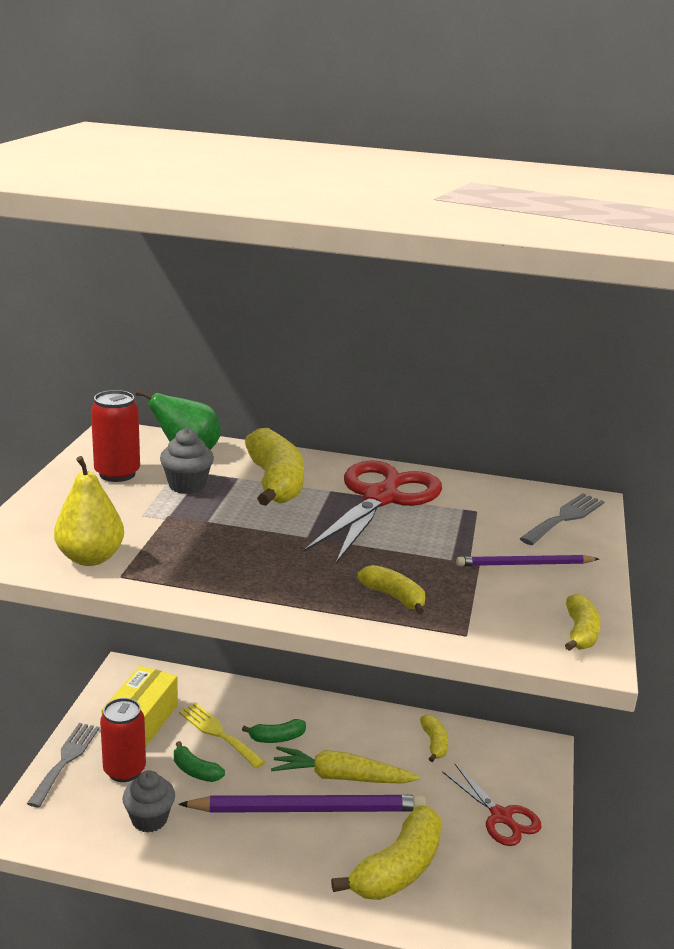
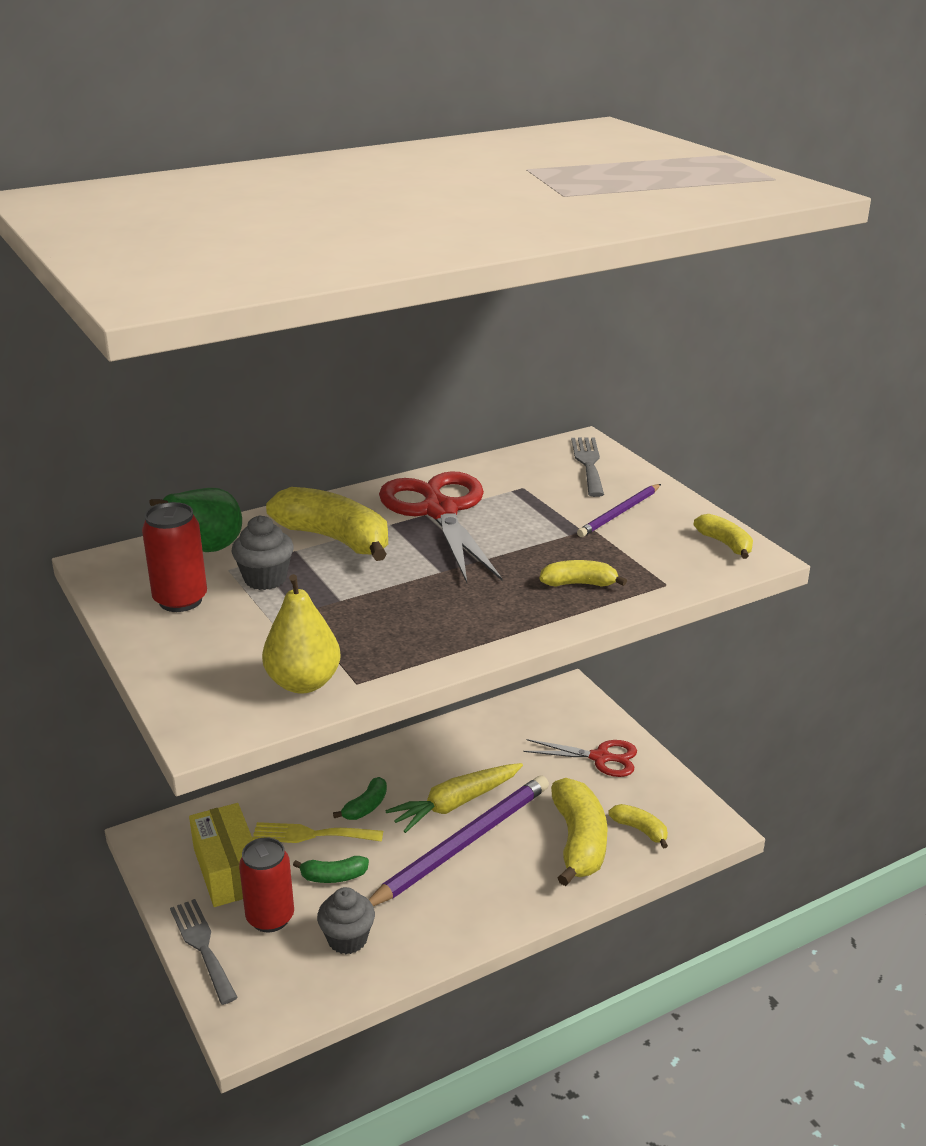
camera: 40 degrees left, 5 degrees up
yellow banana [420,715,448,762] -> yellow banana moved to [608,804,668,849]

